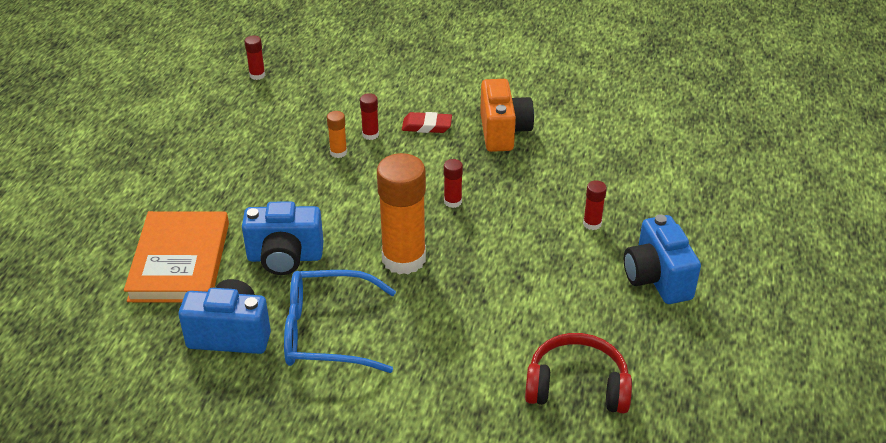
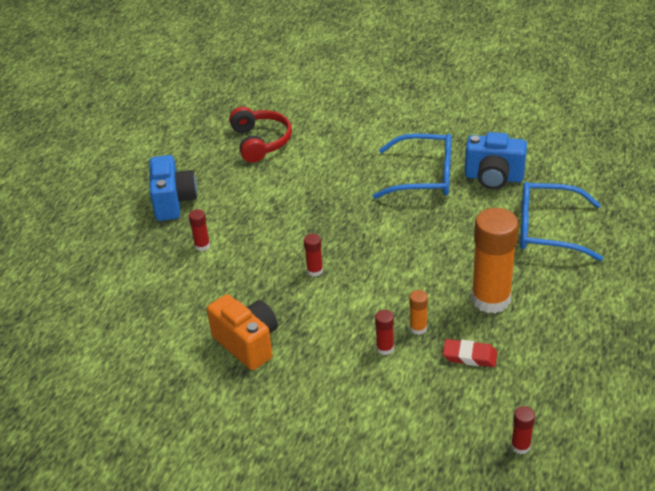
camera: 170 degrees left, 0 degrees up
orange book [124,211,229,303] -> blue glasses [520,182,603,261]
blue camera [242,201,323,275] -> none
orange glue stick [377,153,426,275] -> orange glue stick moved to [472,208,519,314]
red eraser [402,112,452,133] -> red eraser moved to [443,339,497,367]
orange camera [480,79,534,152] -> orange camera turned 135 degrees clockwise [207,294,278,370]
red headphones [525,333,632,413] -> red headphones turned 120 degrees counterclockwise [229,107,292,163]

